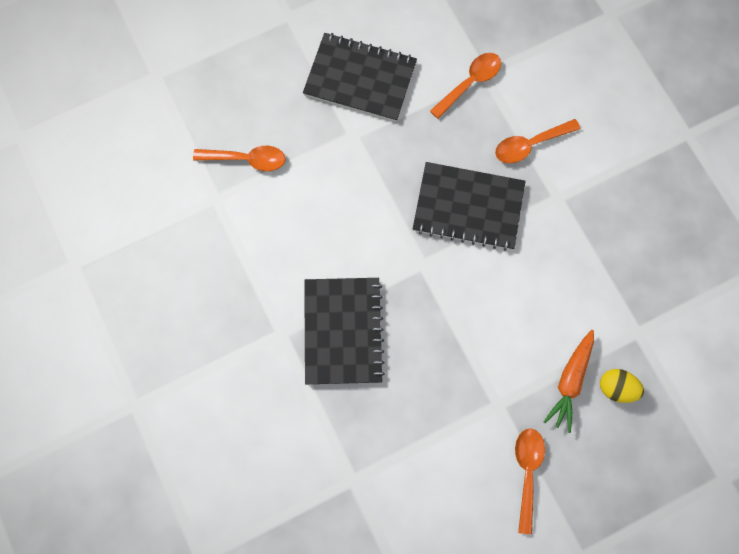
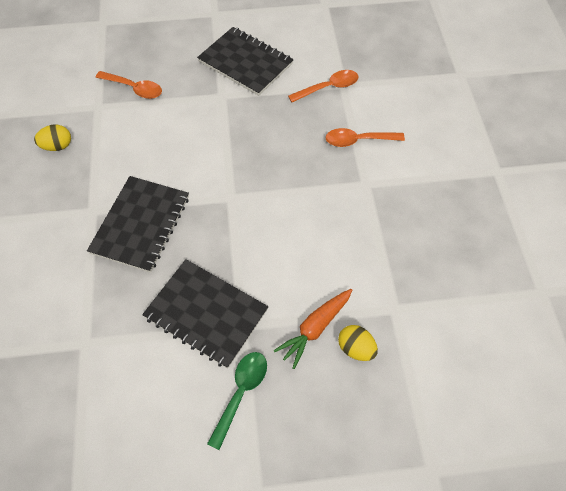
camera: 20 degrees right, 15 degrees down
black notebook [413,162,526,251] -> black notebook moved to [142,259,268,368]
orange spoon [515,429,545,534] -> green spoon [207,352,267,450]
none -> yellow egg [34,124,71,151]

